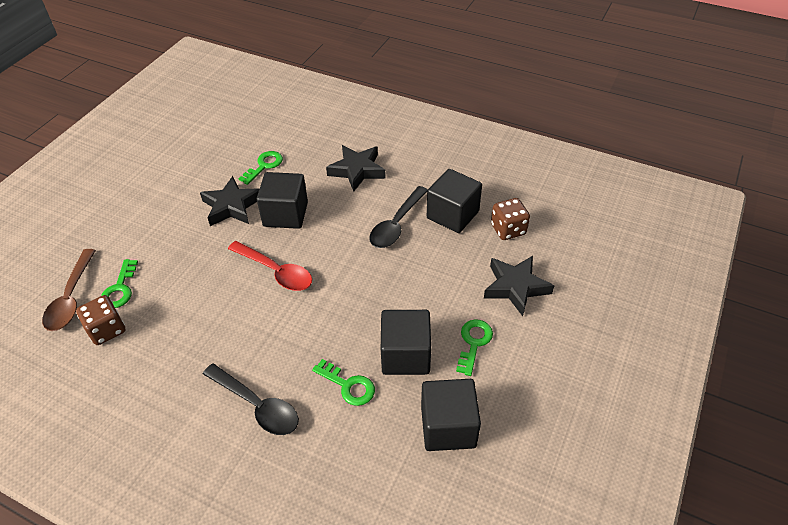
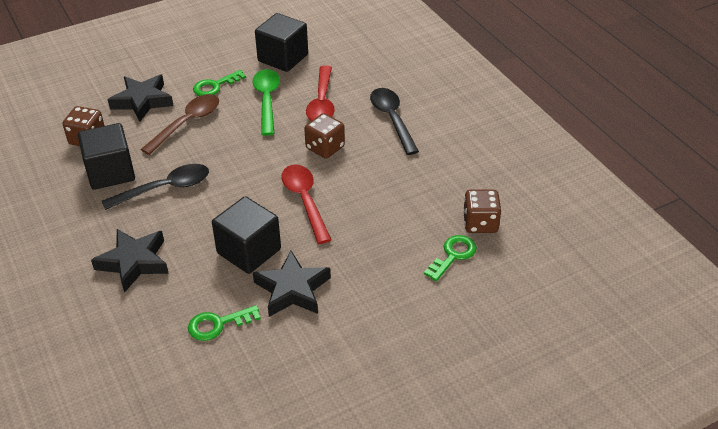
camera: 145 degrees left, 5 degrees down
brown spoon [42,249,96,331] -> brown spoon moved to [141,94,219,155]
green key [312,359,375,406] -> red spoon [306,65,335,121]
black cube [381,310,431,375] -> green spoon [252,69,280,136]
none -> brown dice [304,113,345,159]

